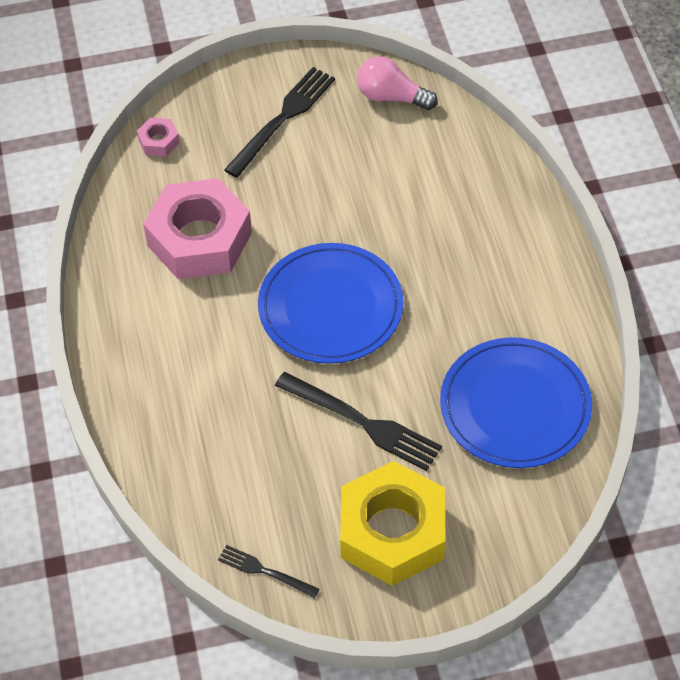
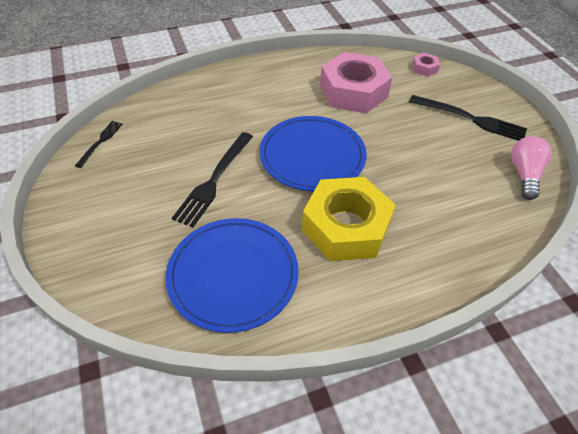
camera: 80 degrees right, 5 degrees down
yellow nut [340,461,446,586] -> yellow nut moved to [302,177,396,261]

